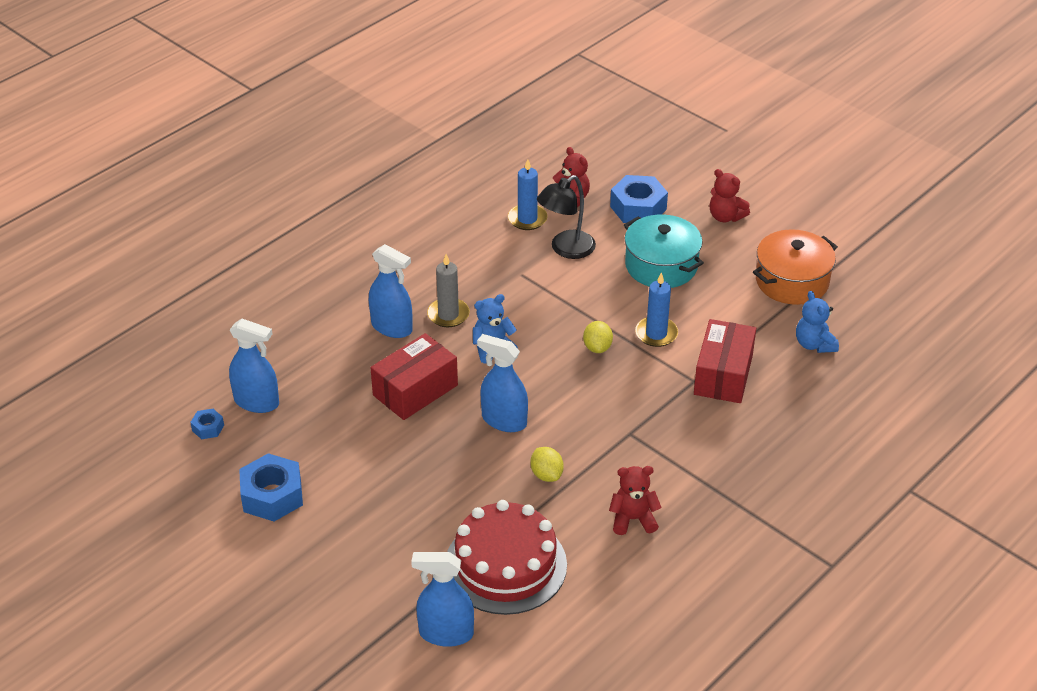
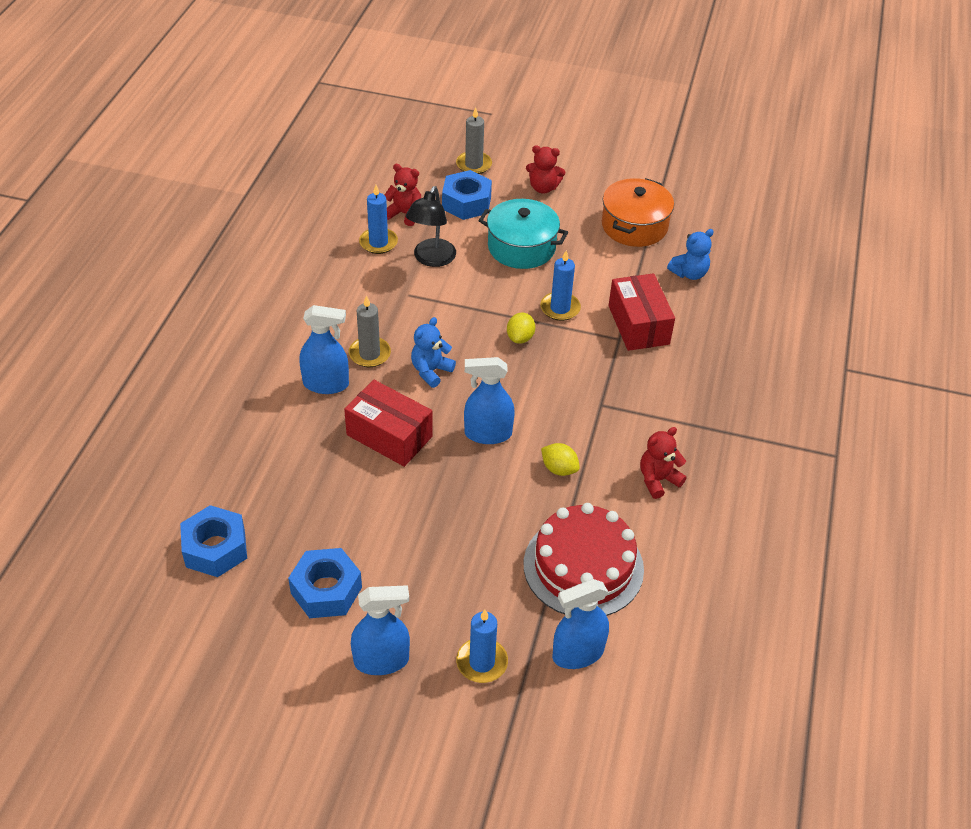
camera: 30 degrees left, 5 degrees up
blue nut [190,409,224,439] -> blue nut [180,505,247,577], size x2.03
blue spray bottle [229,319,279,413] -> blue spray bottle moved to [351,585,410,675]
red box [370,333,458,420] -> red box turned 75 degrees counterclockwise [344,380,433,467]
yellow lemon [583,321,613,353] -> yellow lemon turned 45 degrees clockwise [507,313,535,344]
blue teddy bear [796,291,839,353] -> blue teddy bear turned 75 degrees counterclockwise [667,229,714,280]
none -> grey candle [456,107,492,174]
none -> blue candle [456,610,508,683]

